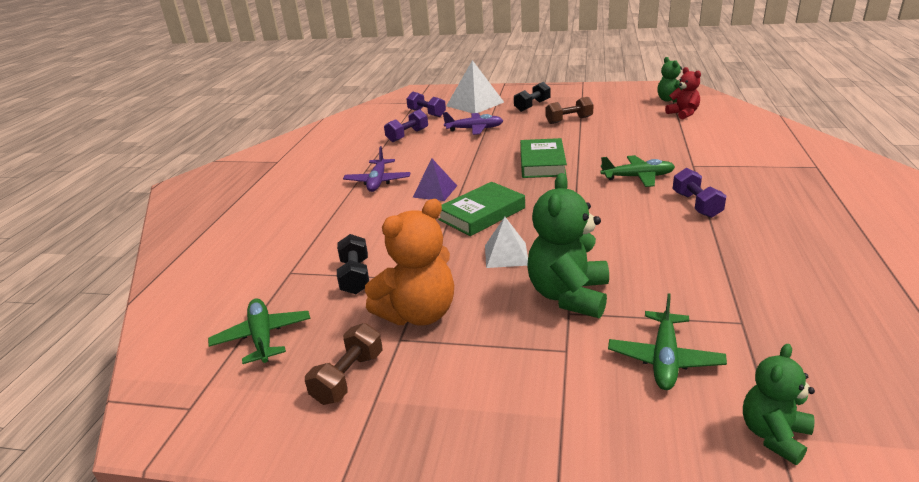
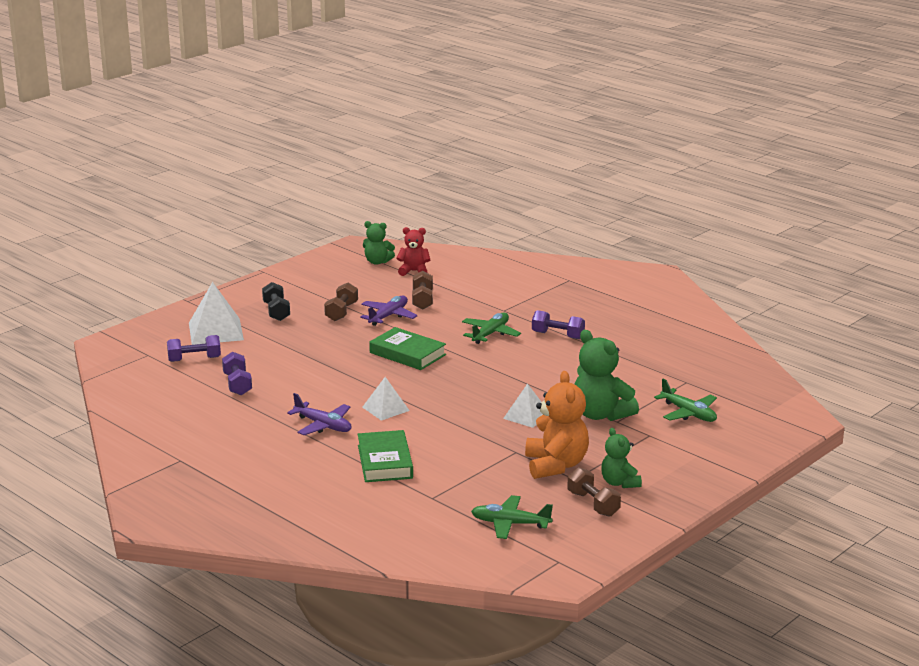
camera: 60 degrees left, 5 degrees down
black dumbbell [337,234,369,294] -> none
purple pyramid [413,158,457,201] -> white pyramid [362,377,410,421]
green book [438,182,525,236] -> green book moved to [358,430,413,482]
purple plane [443,112,503,135] -> purple plane moved to [360,296,417,326]
green teddy bear [743,344,815,465] -> green teddy bear moved to [601,428,642,488]
none -> brown dumbbell [412,271,433,310]

